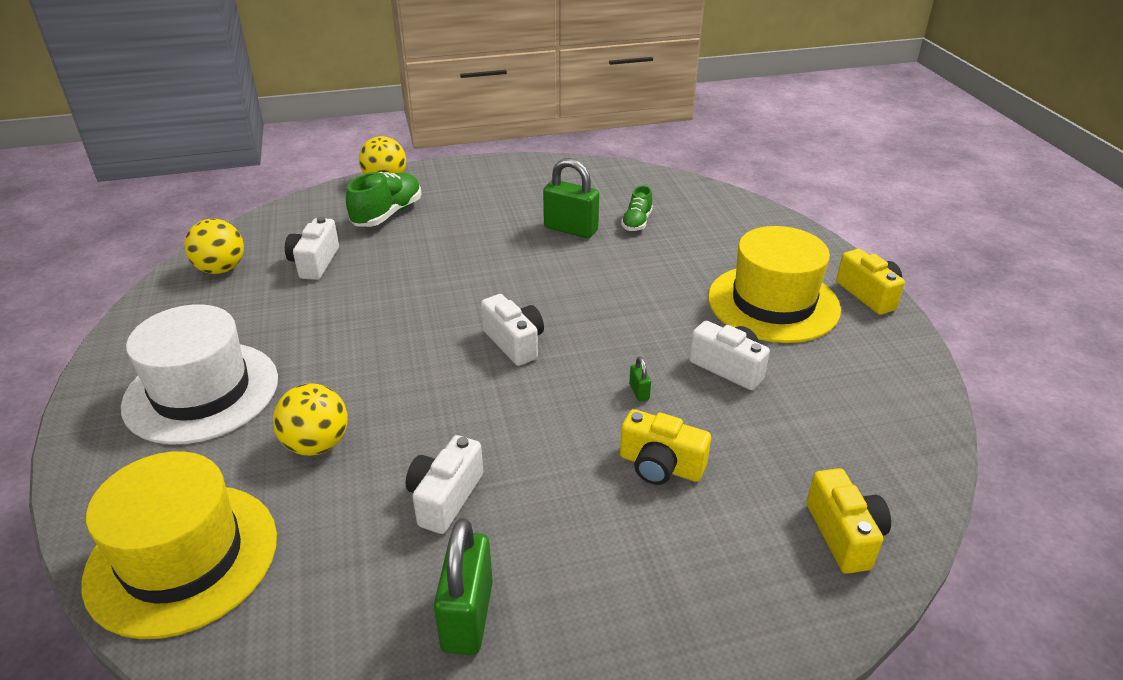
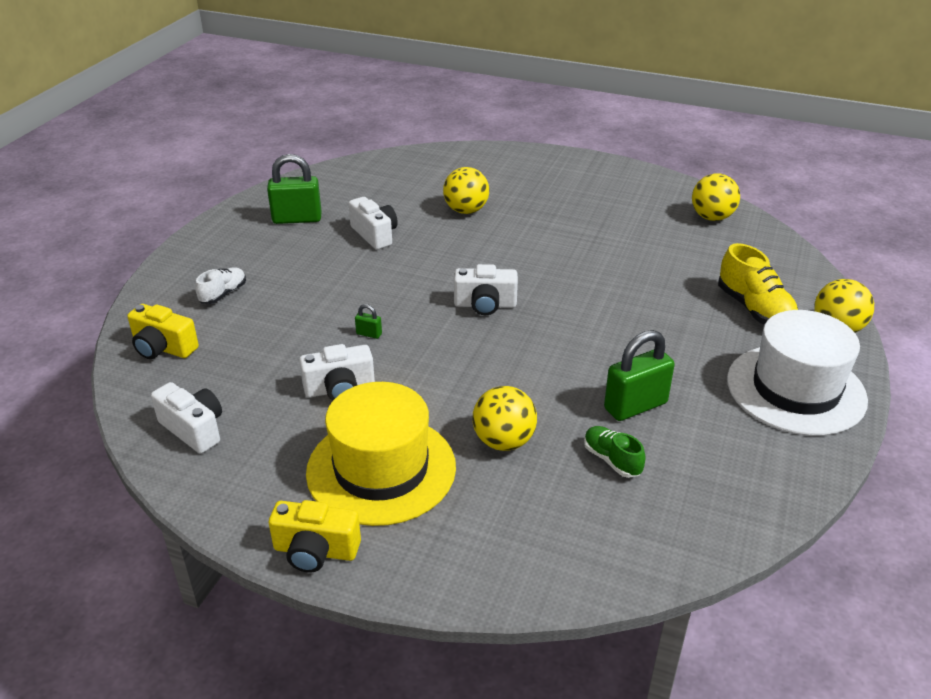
camera: 125 degrees right, 0 degrees up
yellow hat [81,451,277,639] -> none
white hat [121,304,278,445] -> white hat moved to [727,310,868,436]
white camera [285,217,339,280] -> white camera moved to [151,382,222,454]
green shoe [346,172,421,227] -> yellow shoe [718,243,798,325]
green padlock [434,518,493,655] -> green padlock turned 45 degrees counterclockwise [267,154,322,224]
yellow camera [620,409,711,485] -> none
none -> white shoe [195,267,246,304]
none -> yellow ball [473,386,537,451]

